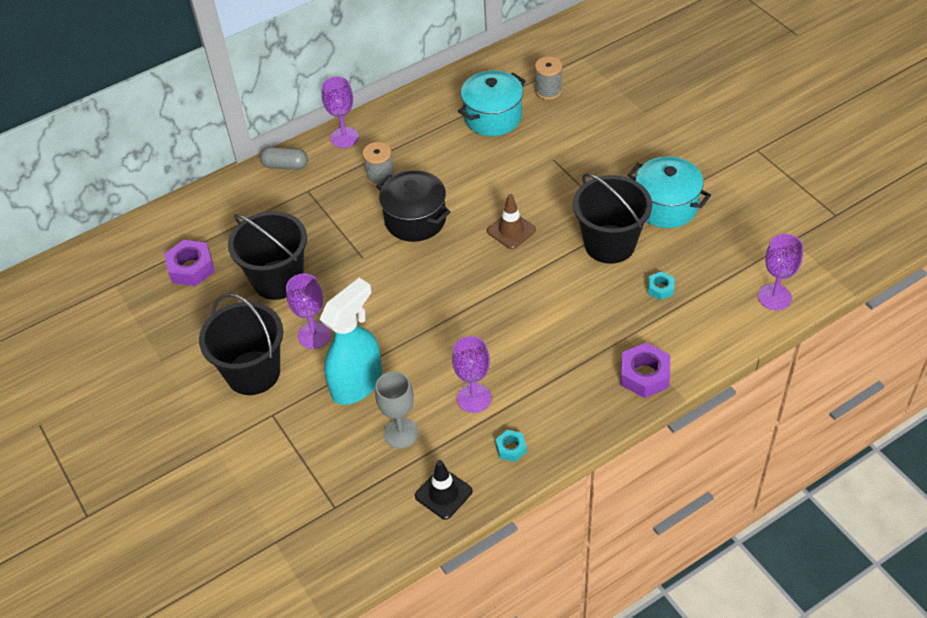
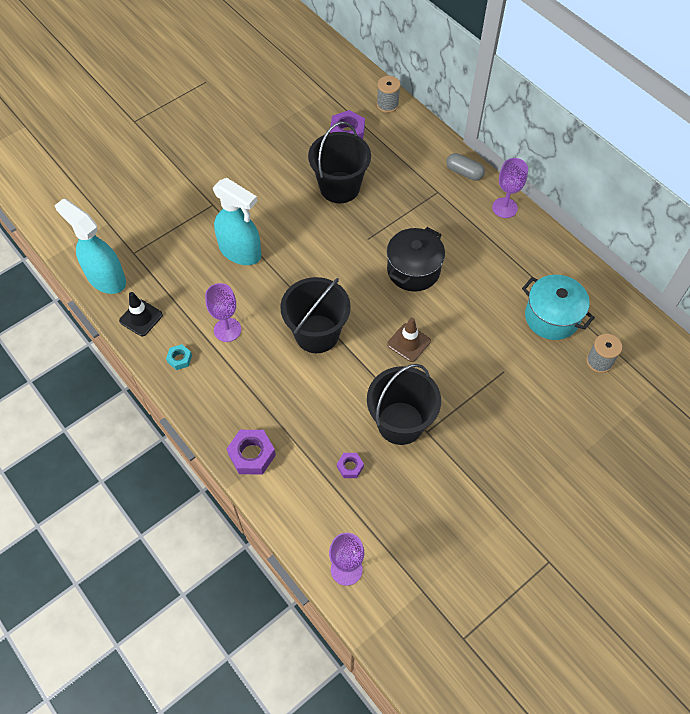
camera: 80 degrees right, 10 degrees up
black bucket [199,293,283,395] -> black bucket moved to [280,277,351,353]
grey capsule [260,147,308,170] -> grey capsule turned 60 degrees counterclockwise [446,153,485,181]
purple goblet [286,274,331,349] -> none
grey spool [362,142,395,187] -> grey spool moved to [377,76,400,113]
grey goblet [375,371,419,448] -> none
turquoise pot [628,156,711,228] -> none
turquoise nut [648,271,674,300] -> purple nut [337,453,364,478]
none -> turquoise spray bottle [54,198,126,294]

